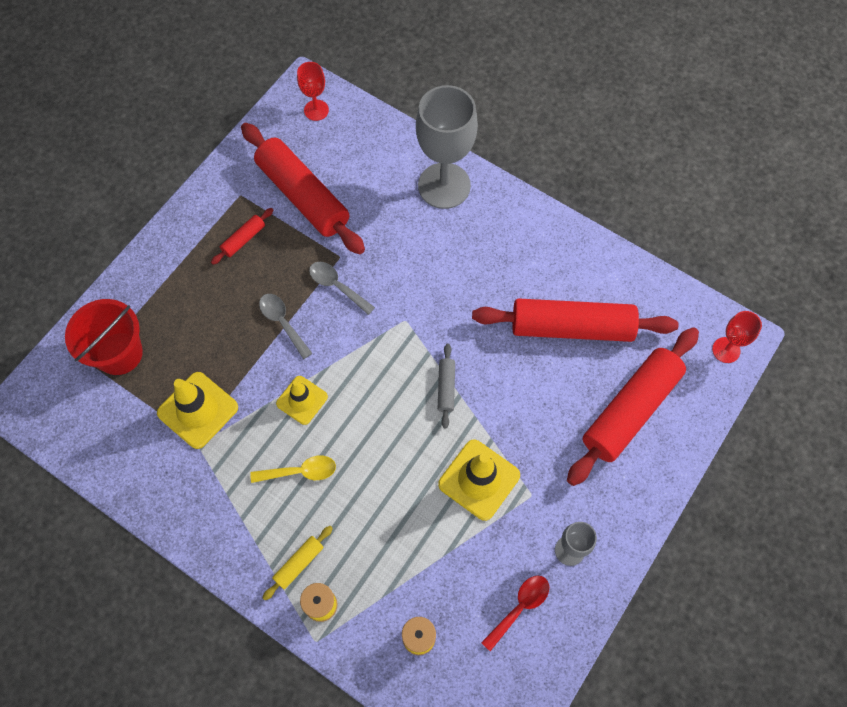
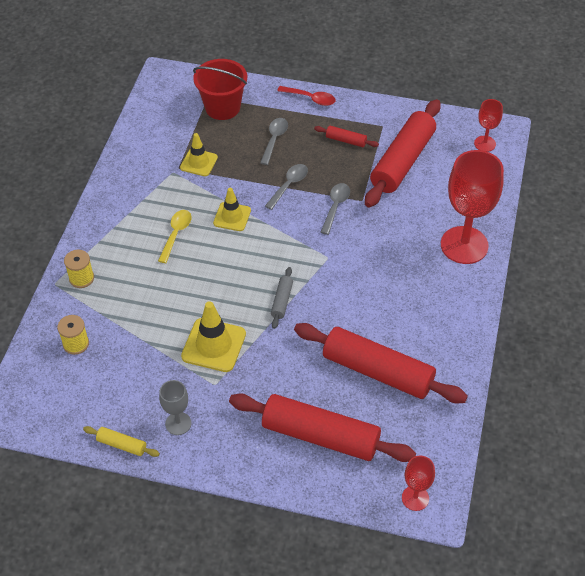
camera: 70 degrees right, 15 degrees down
yellow traffic cone [157,372,238,449] -> yellow traffic cone [180,133,218,176], size x0.65
yellow spoon [250,456,336,483] -> yellow spoon turned 135 degrees counterclockwise [158,210,192,263]
yellow rolling pin [262,526,333,600] -> yellow rolling pin moved to [83,426,160,457]
grey goblet [416,85,478,209] -> red goblet [441,150,504,264]
grey rolling pin [438,344,455,429] -> grey rolling pin turned 60 degrees counterclockwise [271,267,293,329]
red rolling pin [472,298,678,342] -> red rolling pin turned 45 degrees counterclockwise [294,323,468,403]
red spoon [481,575,549,651] -> red spoon moved to [277,86,336,106]
none -> grey spoon [260,118,288,165]

